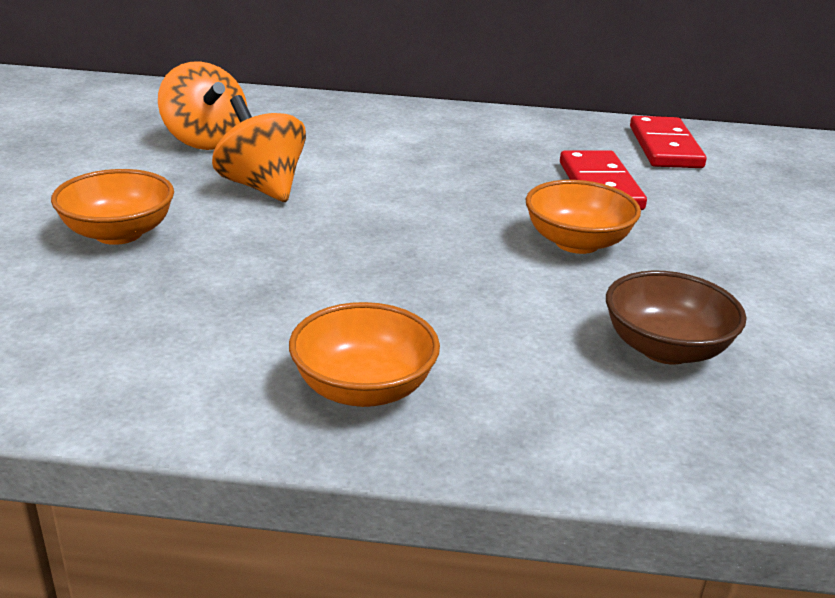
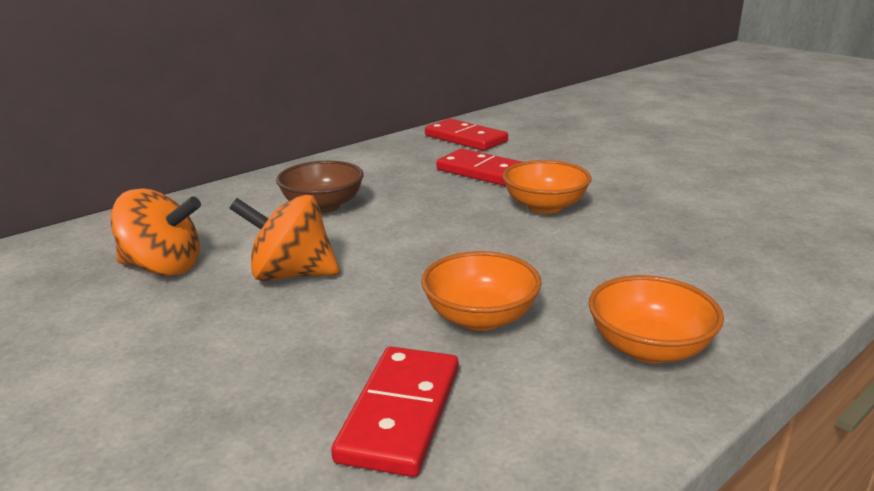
camera: 45 degrees left, 5 degrees down
orange bowl [51,169,174,245] -> orange bowl moved to [421,251,542,331]
brown bowl [606,270,746,365] -> brown bowl moved to [276,161,364,213]
none -> red domino [331,347,459,477]

